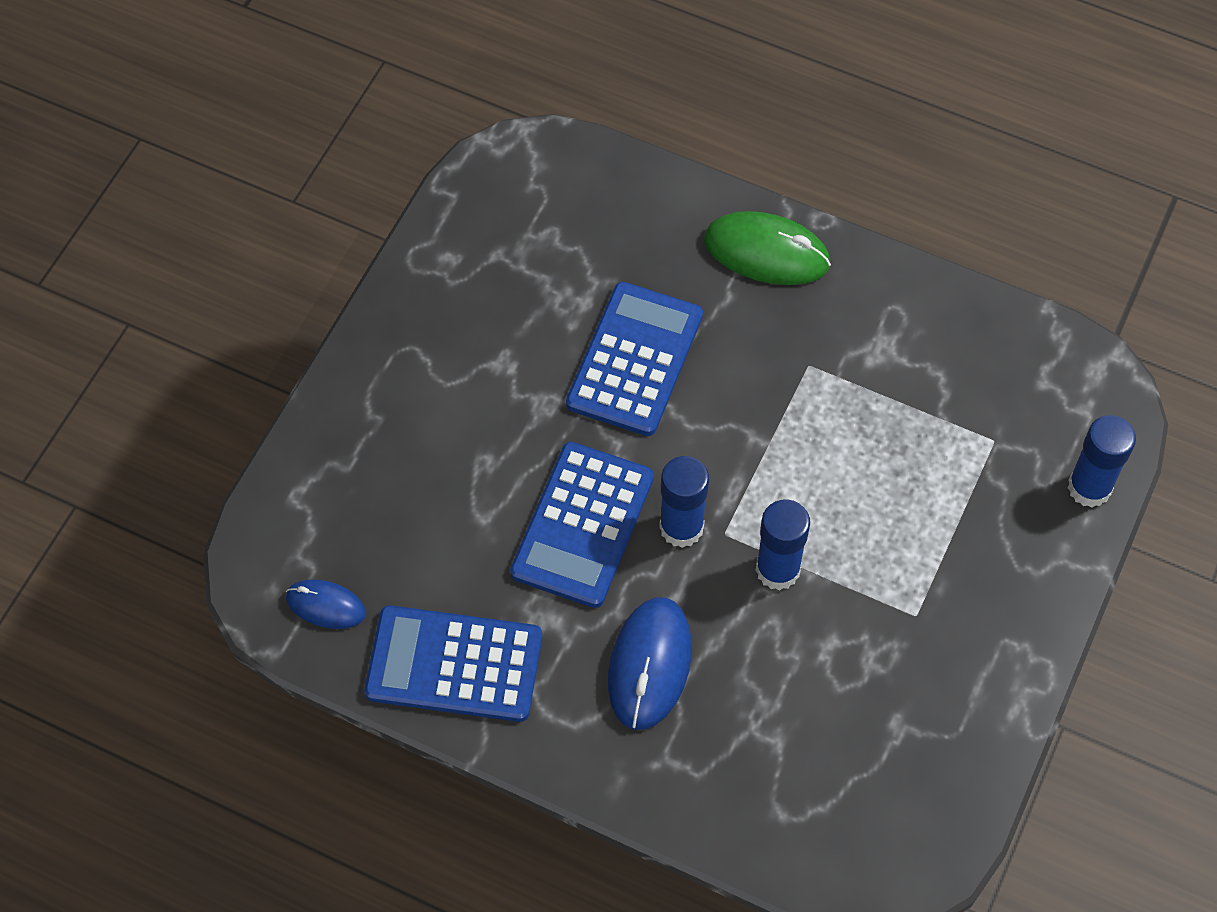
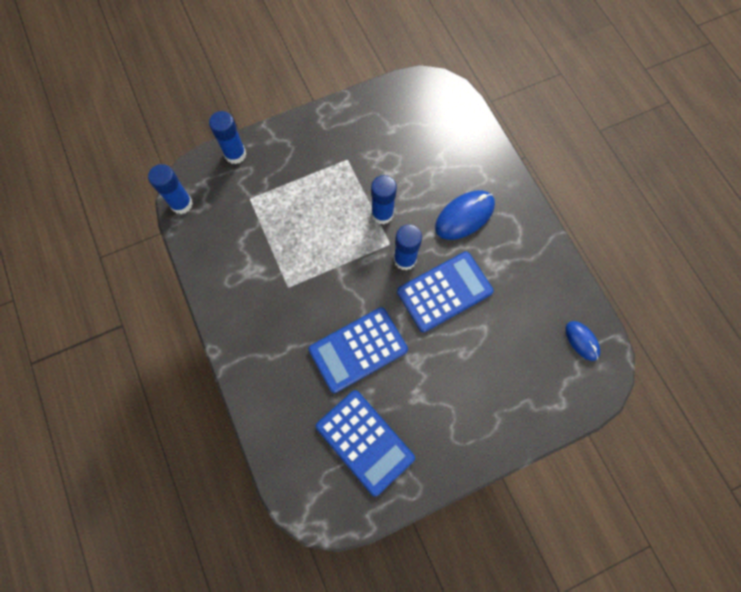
camera: 140 degrees left, 10 degrees up
blue calculator [364,605,542,722] -> blue calculator moved to [316,390,415,496]
green mouse [704,211,831,285] -> none
none -> blue glue stick [148,164,193,214]

